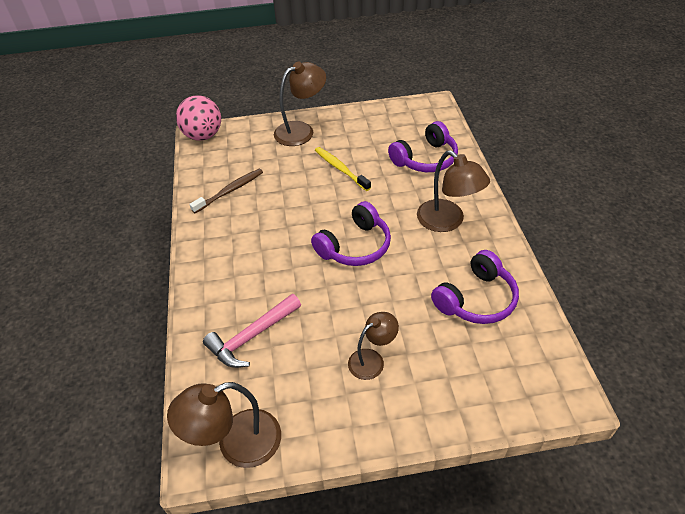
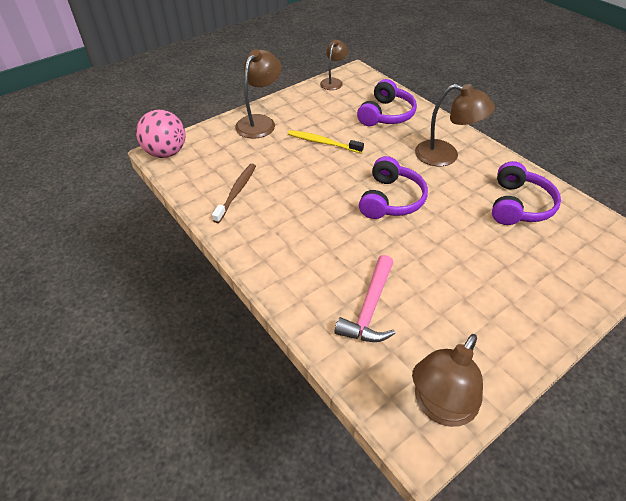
camera: 30 degrees left, 0 degrees up
brown lamp [348,312,399,380] -> brown lamp moved to [320,40,348,90]

